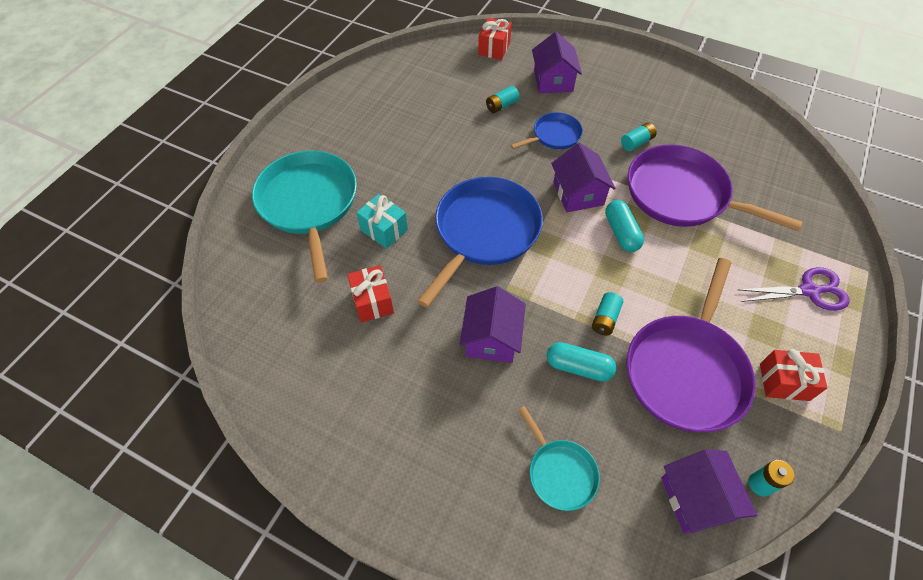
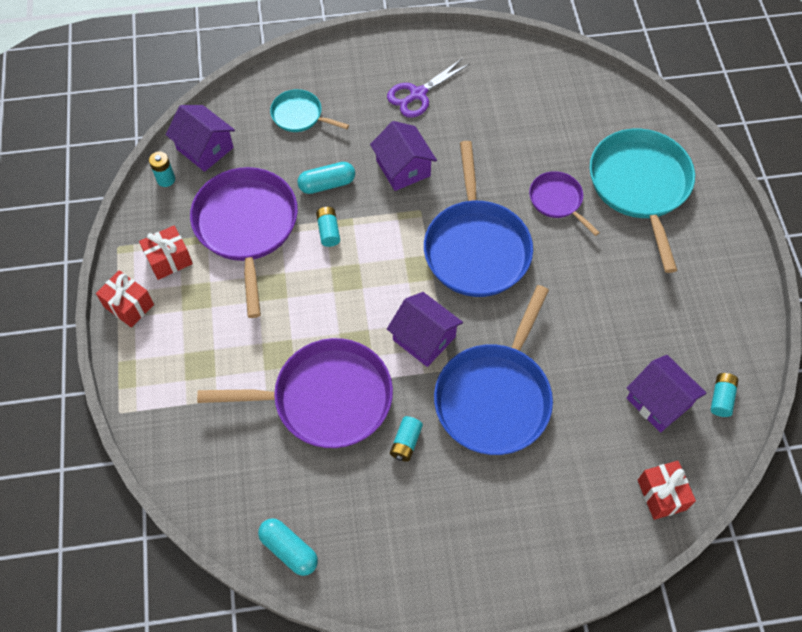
camera: 145 degrees right, 5 degrees up
turquoise pan [252,151,357,283] -> turquoise pan turned 135 degrees counterclockwise [589,129,695,273]
red gift [347,265,394,322] -> red gift moved to [96,270,154,328]
turquoise gift [356,194,408,249] -> purple pan [529,171,600,236]
turquoise battery [486,86,520,113] -> turquoise battery moved to [711,373,738,417]
blue pan [511,112,583,149] -> blue pan [434,285,553,455], size x1.96
purple house [532,32,582,93] -> purple house moved to [627,355,707,433]
turquoise capsule [605,200,644,252] -> turquoise capsule moved to [258,518,318,576]
purple scissors [737,267,850,311] -> purple scissors moved to [387,58,470,118]

